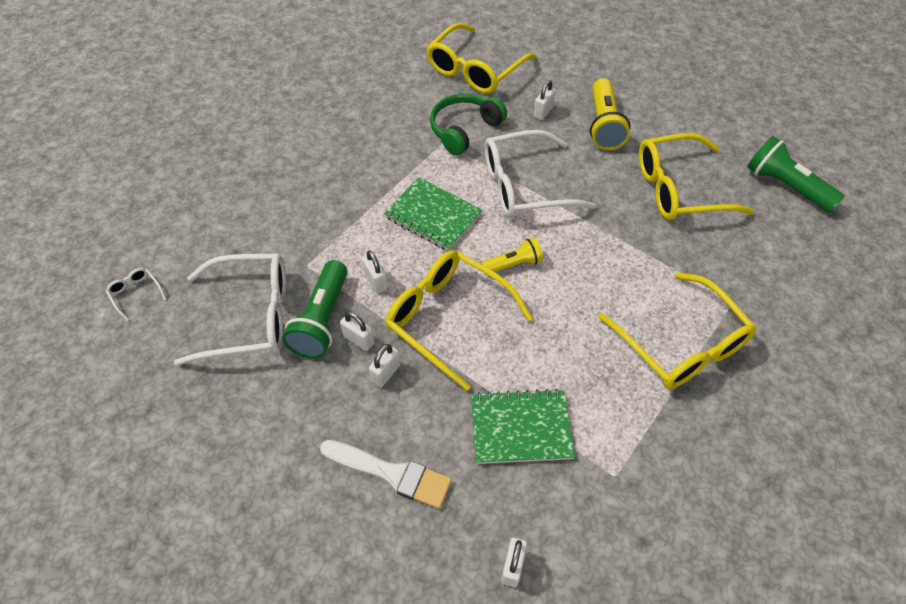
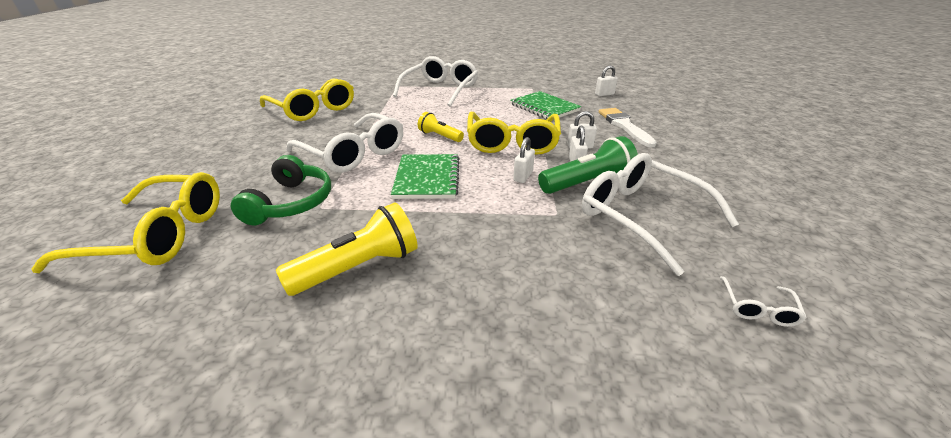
camera: 125 degrees left, 20 degrees down
green headphones [430,93,507,156] -> green headphones turned 90 degrees counterclockwise [231,155,331,225]
white padlock [534,80,556,120] -> none
yellow flashlight [590,78,630,150] -> yellow flashlight moved to [276,202,418,296]
yellow glasses [598,272,756,389] -> white glasses [393,56,478,107]
green flashlight [747,136,845,212] -> none

